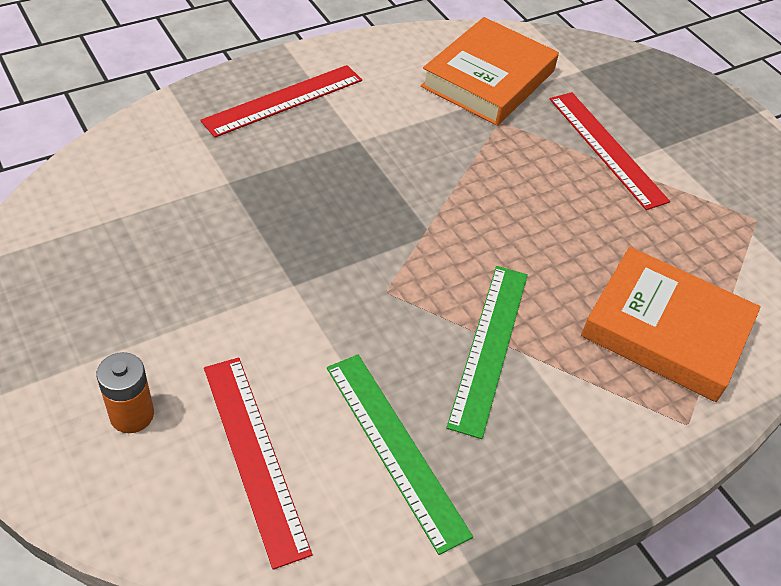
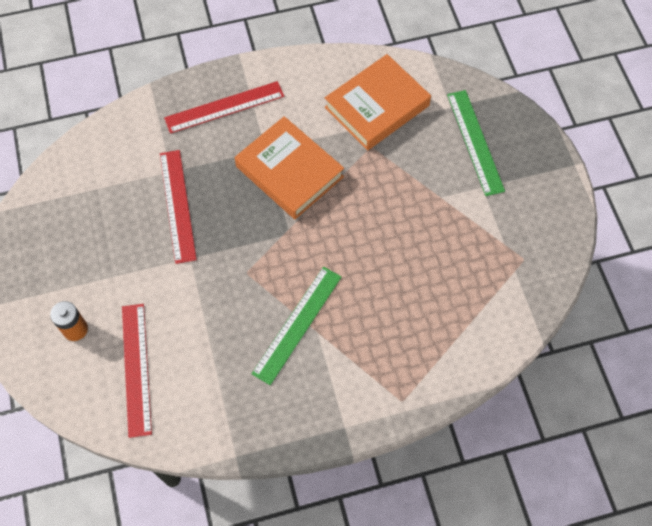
camera: 20 degrees right, 15 degrees up
green ruler [327,355,473,555] -> green ruler moved to [447,90,505,196]
red ruler [550,92,670,210] -> red ruler moved to [160,150,197,264]
orange book [581,247,761,402] -> orange book moved to [235,116,344,219]

